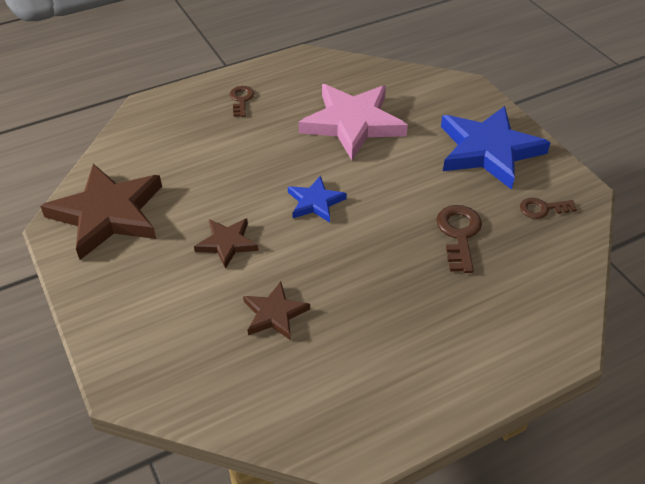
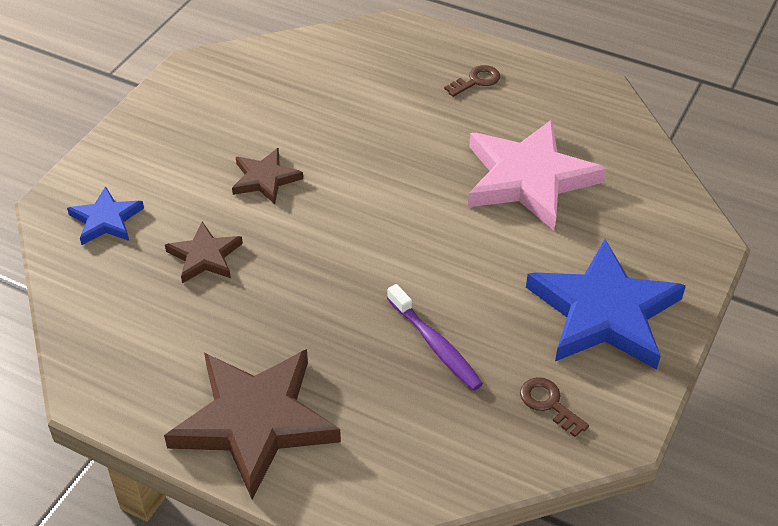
camera: 55 degrees right, 0 degrees up
brown star [40,164,162,260] -> brown star moved to [164,349,341,500]
blue star [288,175,347,222] -> blue star moved to [67,186,144,245]
brown key [436,205,482,273] -> purple toothbrush [387,284,483,391]

